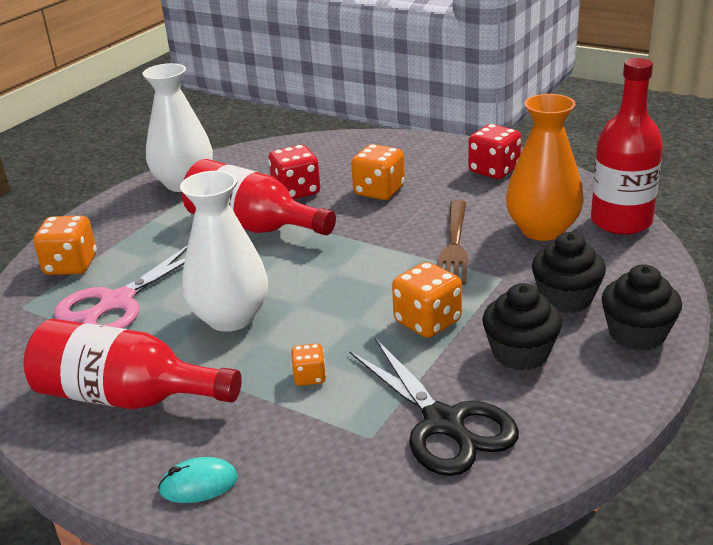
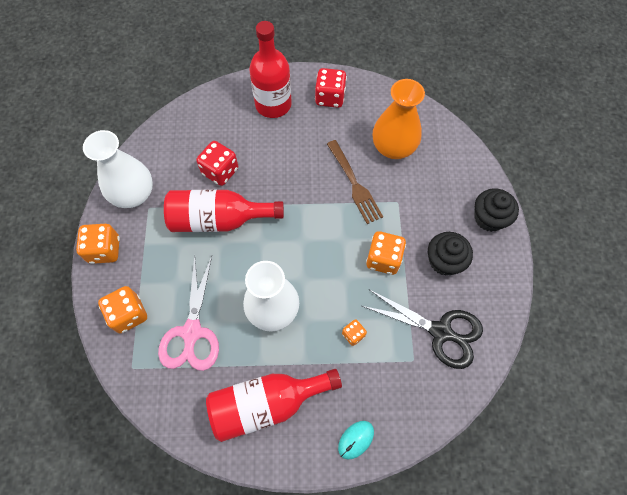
camera: 35 degrees left, 35 degrees up
orange dice [351,144,405,200] -> orange dice moved to [76,224,120,264]
black cupcake [532,232,606,313] -> none
red bottle [591,58,663,235] -> red bottle moved to [249,21,292,118]

